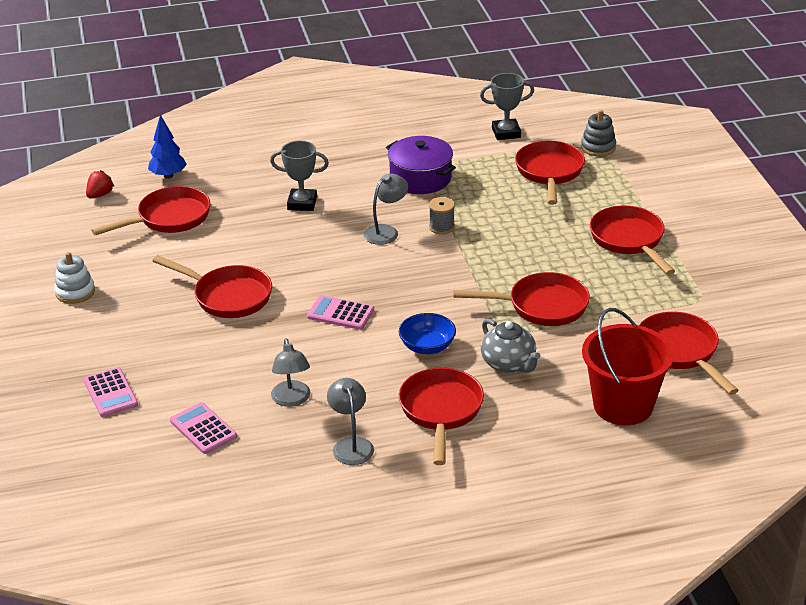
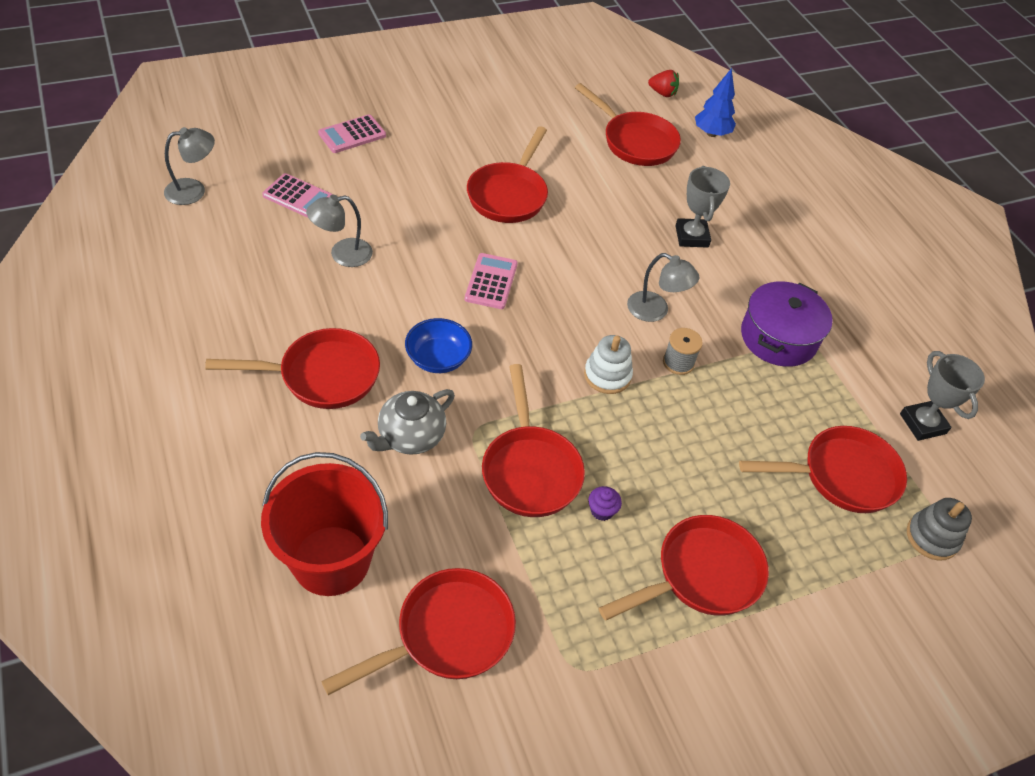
camera: 75 degrees right, 15 degrees up
white stacking toy [54,252,95,304] -> white stacking toy moved to [584,335,633,394]
pink calculator [170,402,237,454] -> pink calculator turned 75 degrees clockwise [262,173,334,218]
grey lamp [327,378,374,465] -> grey lamp moved to [164,127,215,205]
none -> purple cupcake [588,486,622,521]

